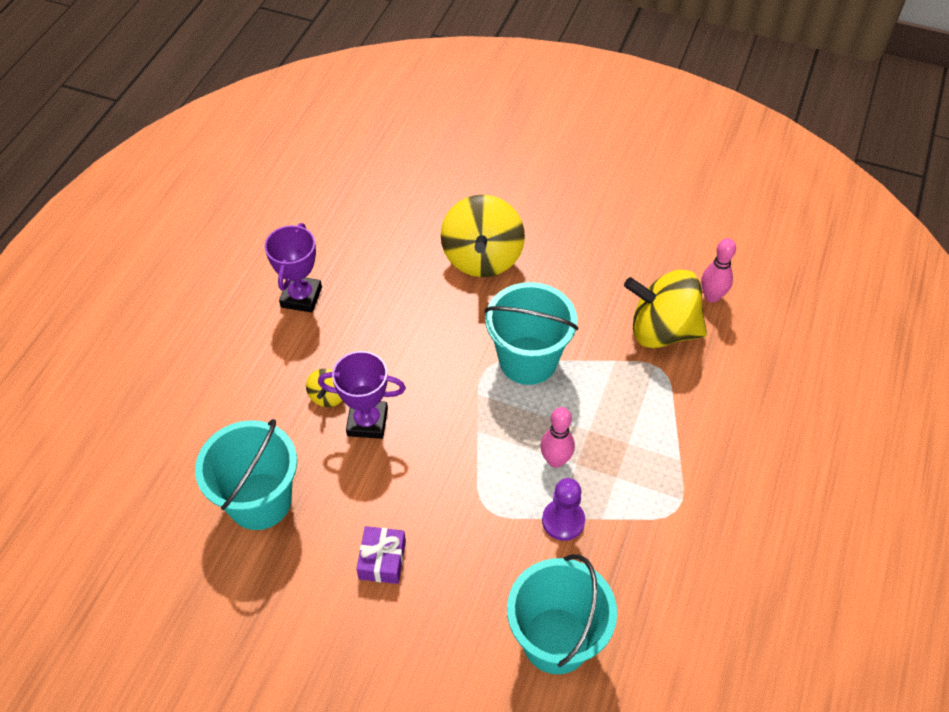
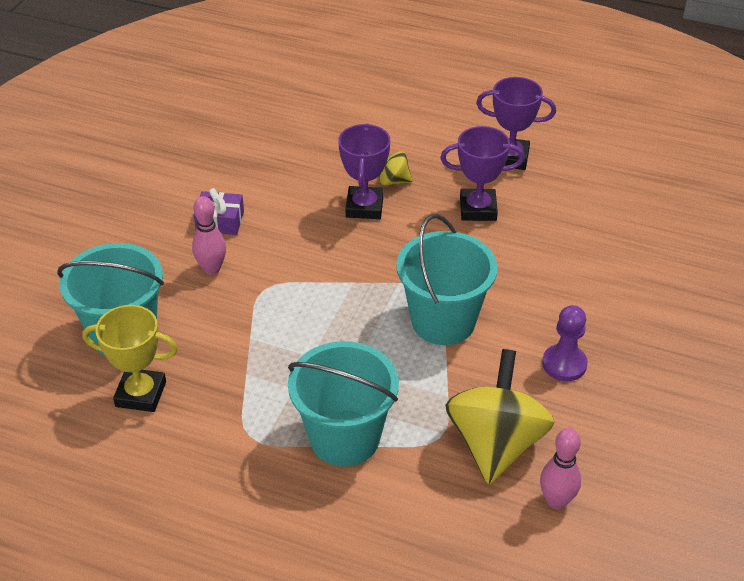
camera: 90 degrees right, 10 degrees down
turquoise bucket [195,419,297,530] -> turquoise bucket moved to [288,341,399,467]
yellow spinning top [441,195,525,277] -> none
pink bowling pin [540,407,575,468] -> pink bowling pin moved to [192,196,226,275]
purple pawn [542,478,585,541] -> purple pawn moved to [542,305,588,381]
none -> yellow trophy [82,305,178,412]
none -> purple trophy [440,126,525,221]

